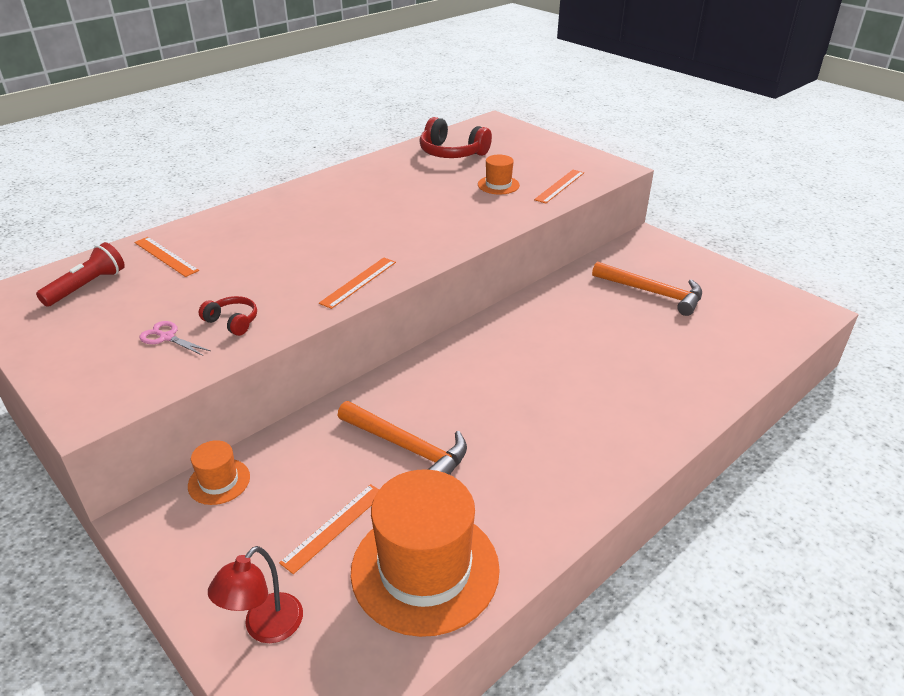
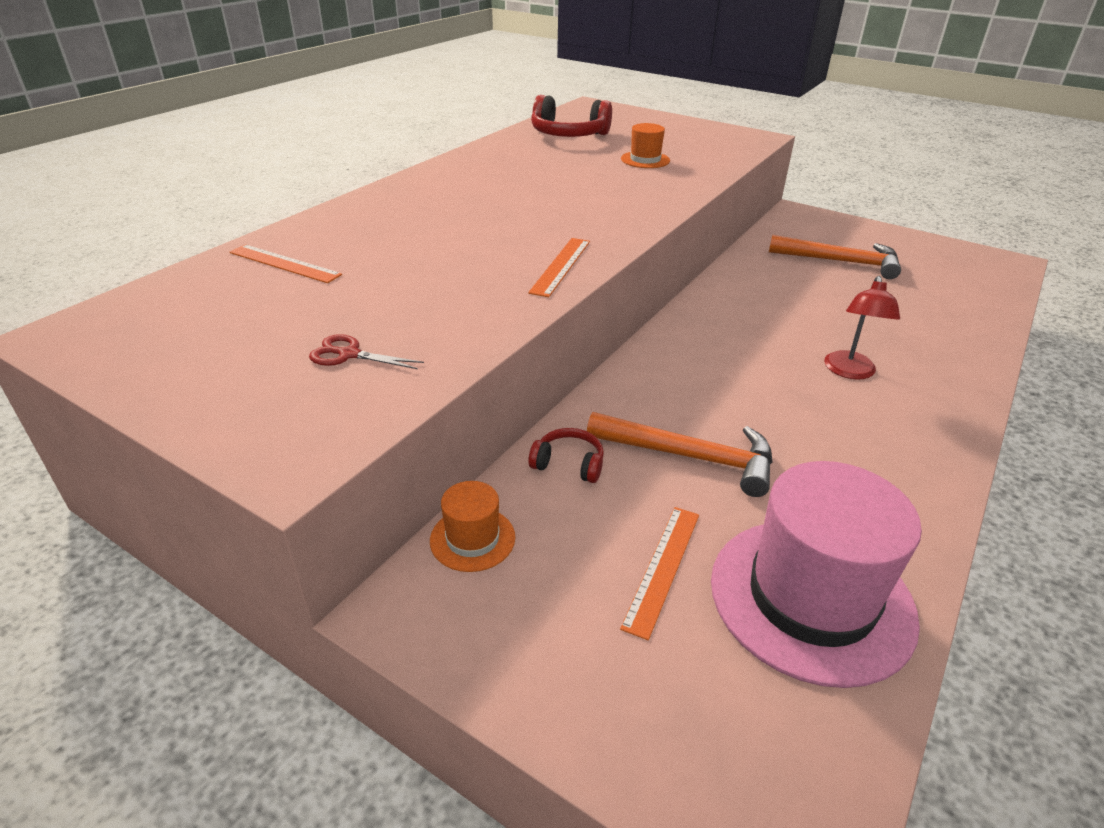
camera: 15 degrees left, 0 degrees up
red flashlight [36,242,125,307] -> none
pink scissors [139,321,211,356] -> red scissors [309,334,424,369]
red headphones [199,296,257,336] -> red headphones moved to [528,428,604,483]
red lamp [208,546,303,643] -> red lamp moved to [824,276,900,380]
orange hat [351,469,500,637] -> pink hat [711,461,922,688]
orange ruler [534,170,584,203] -> none

